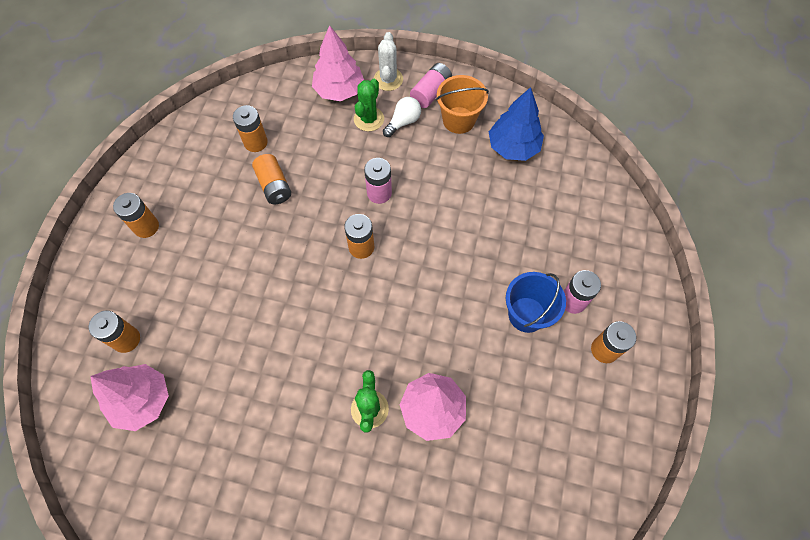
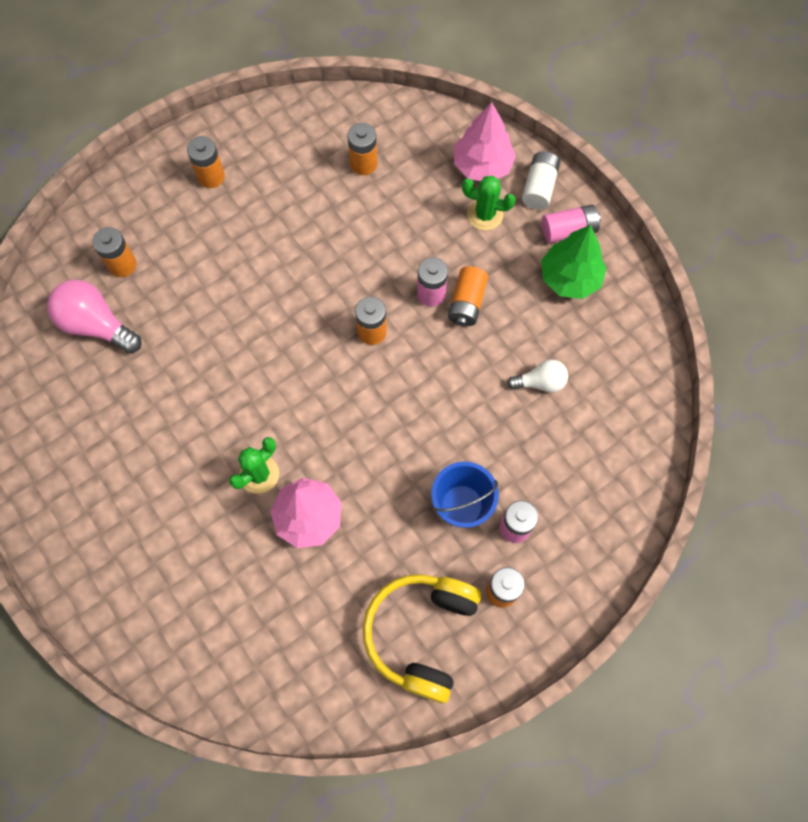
camera: 40 degrees right, 5 degrees up
pink tree [90,364,169,431] -> pink light bulb [47,280,142,354]
orange battery [252,154,291,205] -> orange battery moved to [448,266,488,326]
green cactus [354,79,384,131] -> green cactus turned 45 degrees clockwise [462,176,516,231]
white cactus [374,32,403,91] -> white battery [522,151,560,209]
white light bulb [383,97,421,137] -> white light bulb moved to [507,359,568,393]
orange bucket [436,75,489,134] -> green tree [541,225,607,299]
blue tree [489,87,544,161] -> none
none -> yellow headphones [363,574,482,703]

